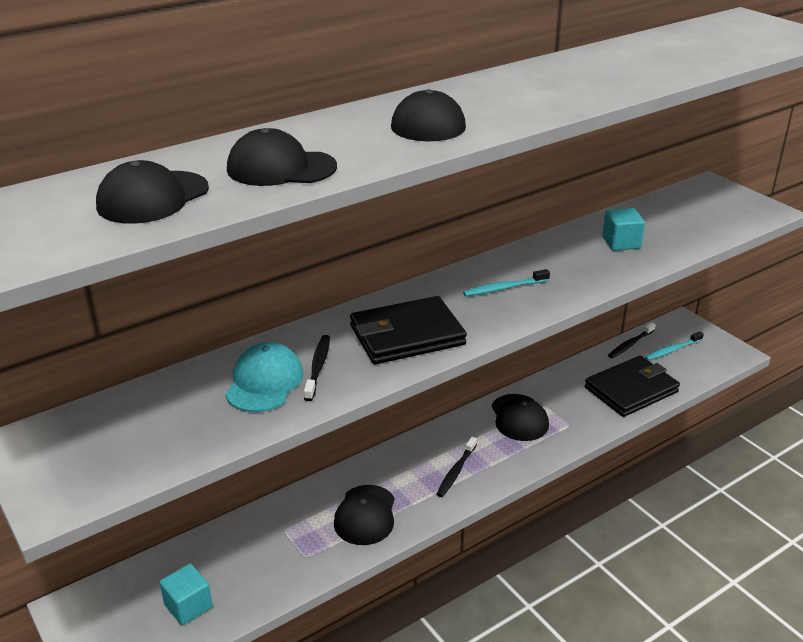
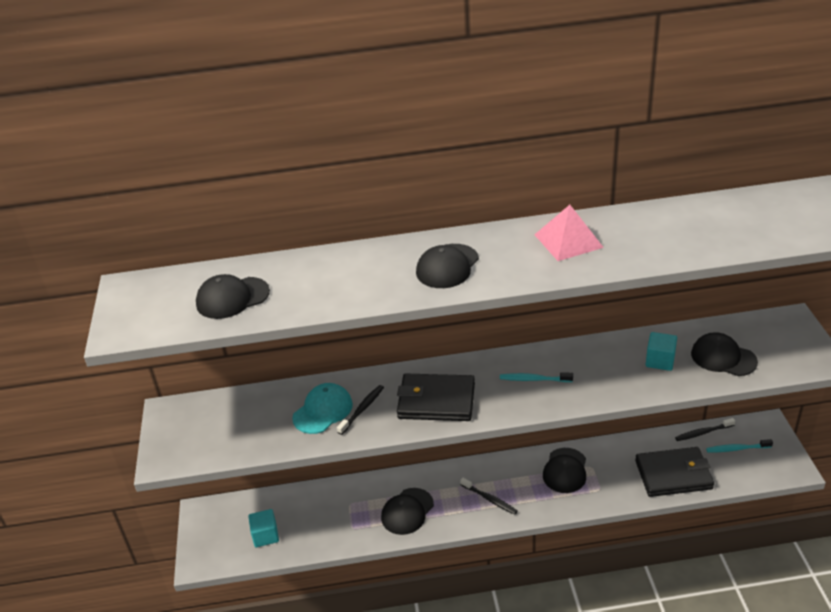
camera: 30 degrees right, 5 degrees up
black cap [227,128,337,186] -> black cap moved to [691,332,758,376]
black toothbrush [436,437,477,497] -> black toothbrush turned 105 degrees counterclockwise [460,478,518,515]
none -> pink pyramid [534,205,604,261]

